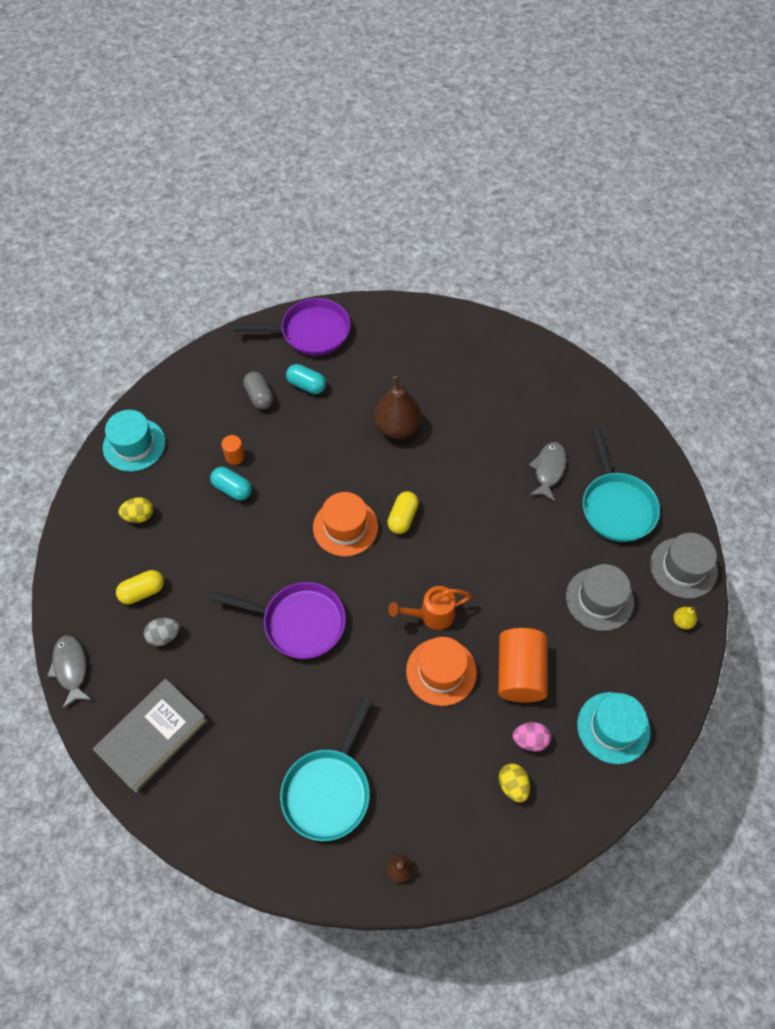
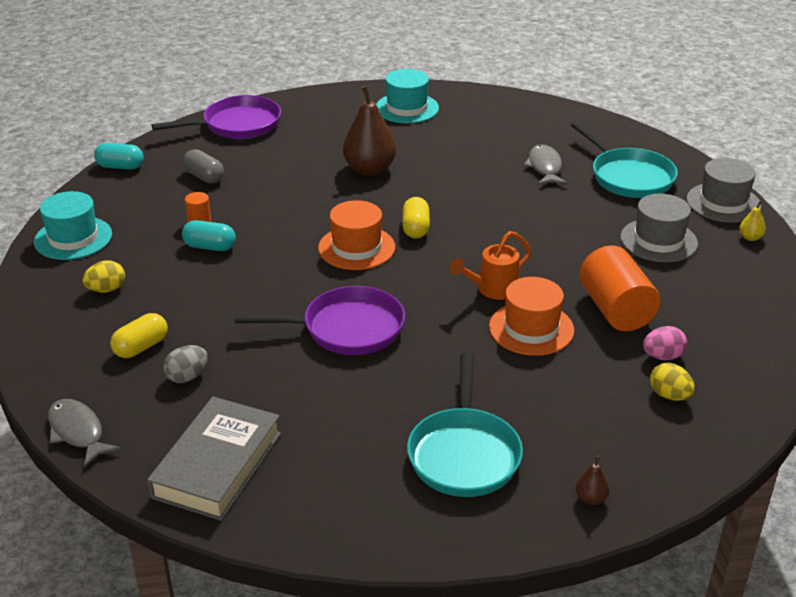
camera: 20 degrees left, 25 degrees down
turquoise capsule [286,364,326,394] -> turquoise capsule moved to [94,143,144,170]
turquoise hat [577,692,651,764] -> turquoise hat moved to [376,69,439,124]

